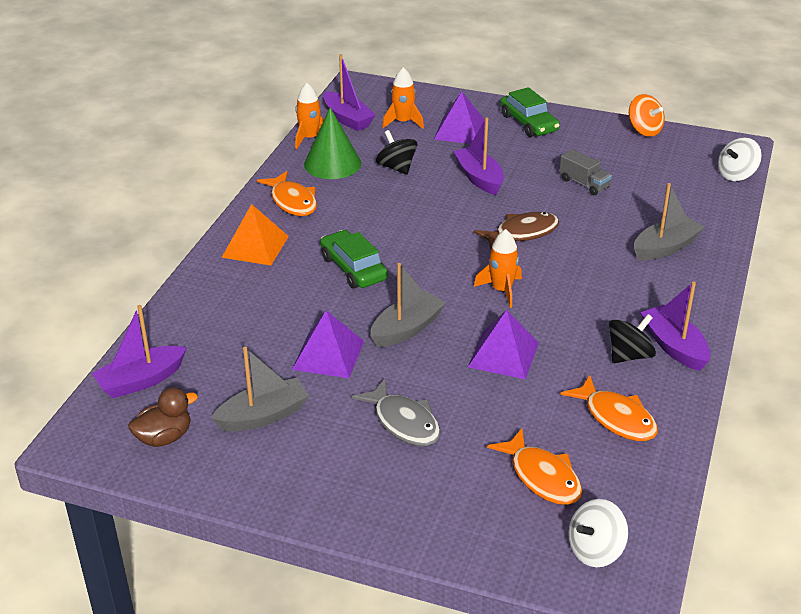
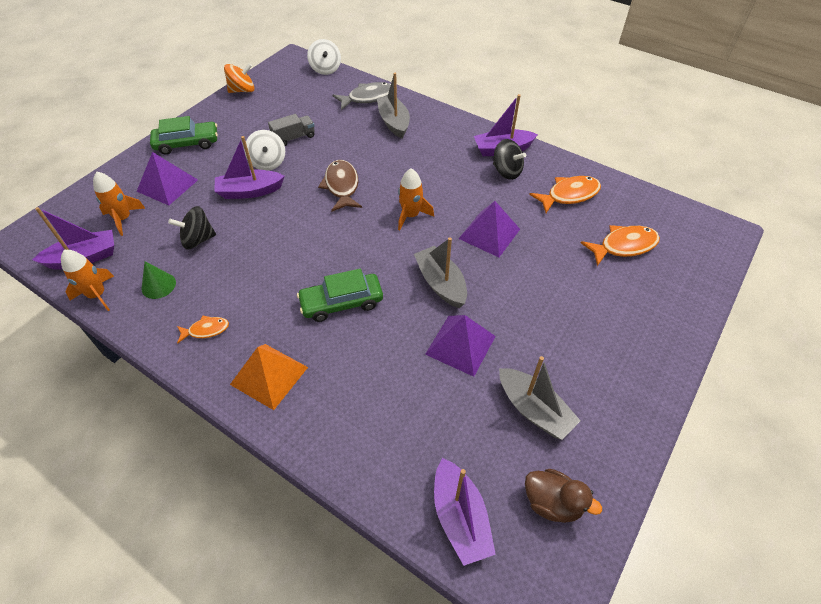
camera: 75 degrees left, 15 degrees up
brown duck [128,387,198,447] -> brown duck turned 135 degrees clockwise [525,469,602,523]
grey boat [211,347,309,432] -> grey boat turned 150 degrees clockwise [499,356,580,440]
orange fish [257,171,317,216] -> orange fish [177,315,229,344], size x0.58
green cone [304,107,361,179] -> green cone [142,262,176,299], size x0.56
grey fish [352,379,441,446] -> grey fish moved to [333,82,391,110]
white spinning top [568,499,628,567] -> white spinning top moved to [244,130,285,171]
black spinning top [609,314,656,363] -> black spinning top turned 150 degrees clockwise [493,139,526,180]

